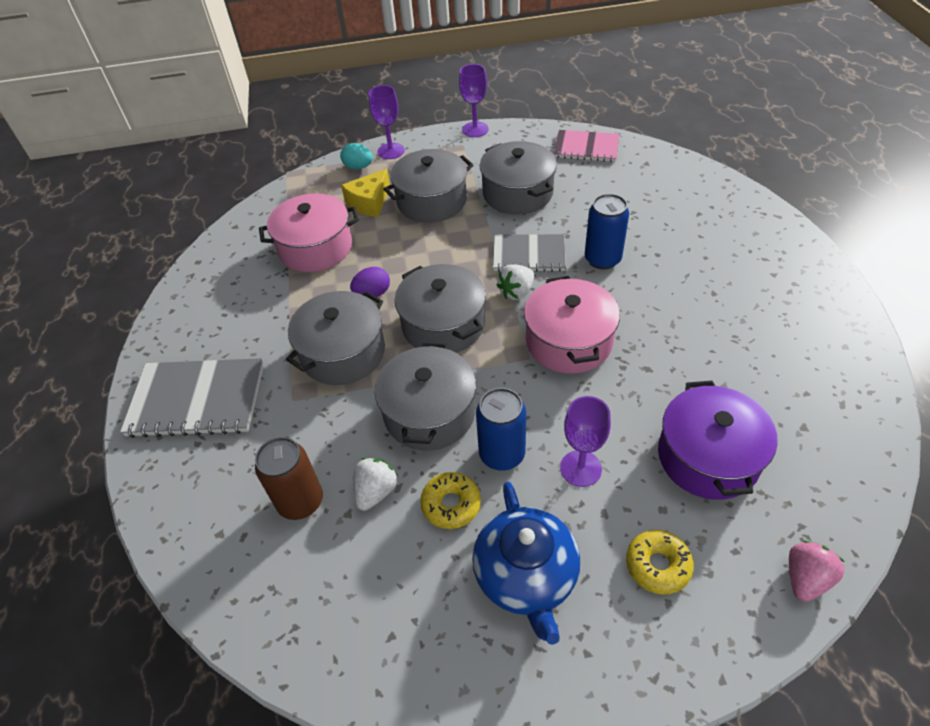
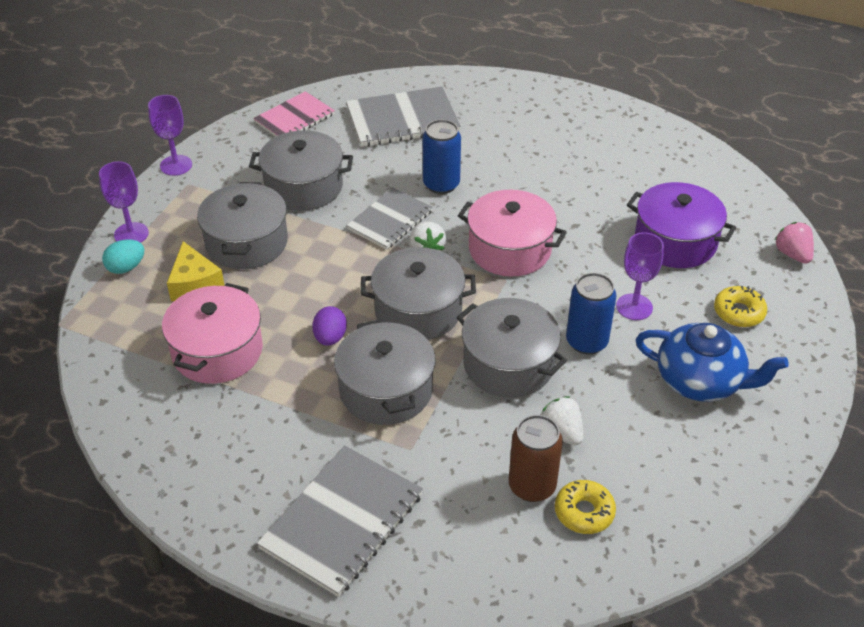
camera: 60 degrees left, 5 degrees down
yellow donut [420,472,481,529] -> yellow donut moved to [555,480,616,534]
none -> grey notebook [346,87,461,147]

